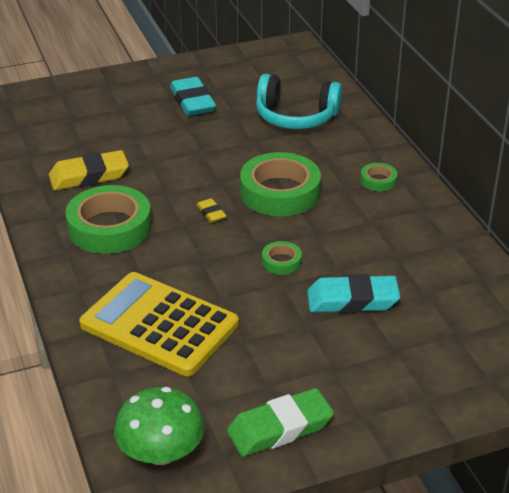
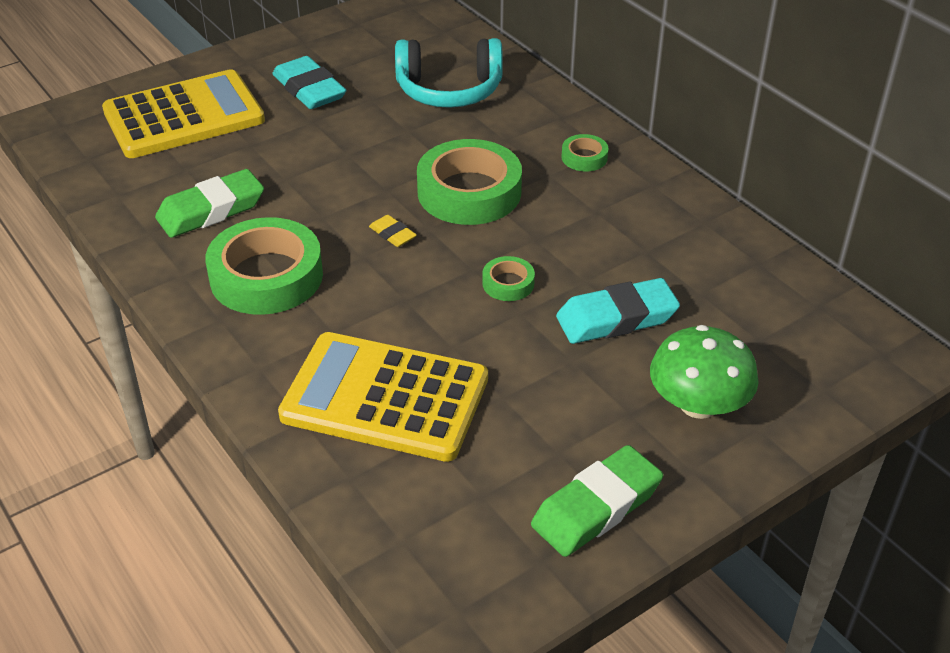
camera: 15 degrees left, 5 degrees up
yellow eraser [49,150,129,190] -> green eraser [155,169,264,238]
green mushroom [114,387,204,465] -> green mushroom moved to [650,325,759,419]
none -> yellow calculator [102,69,265,158]

